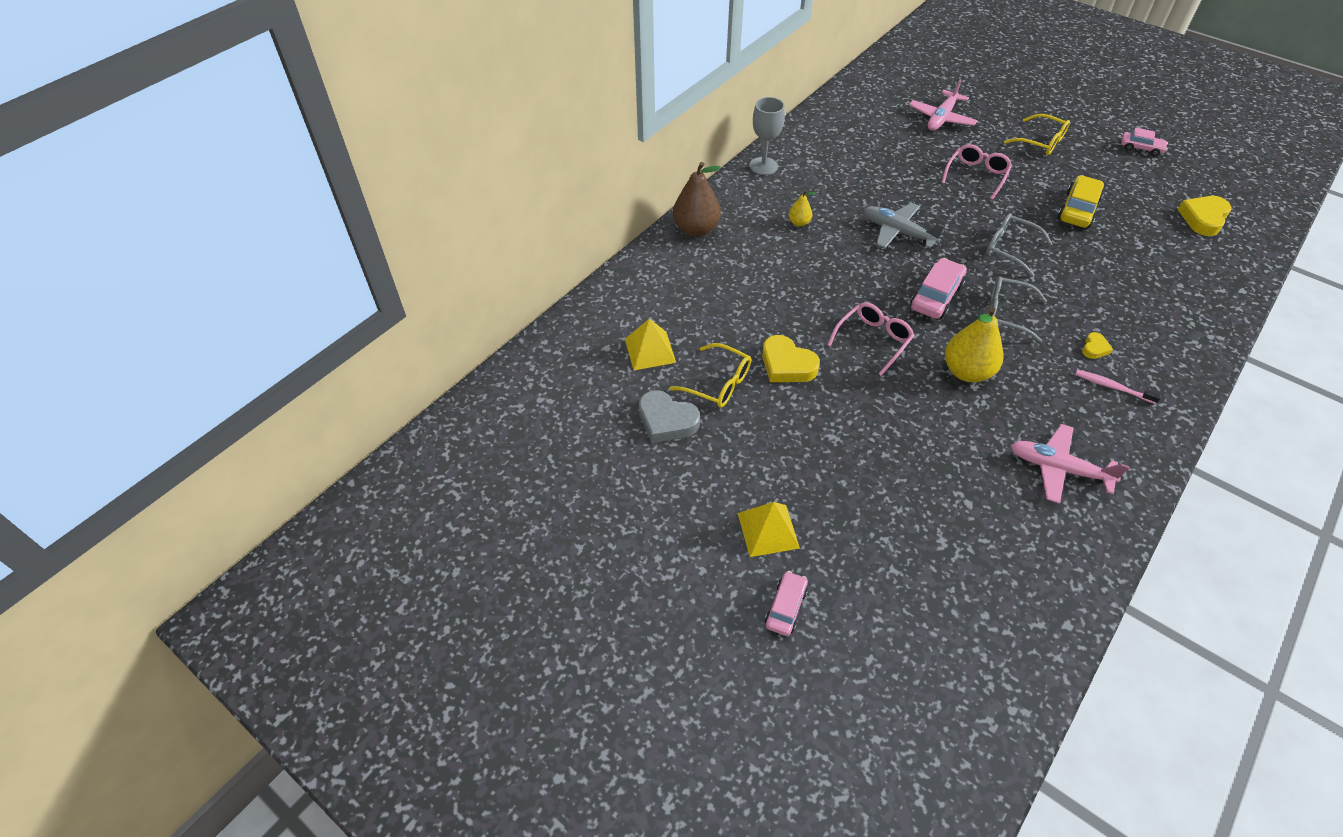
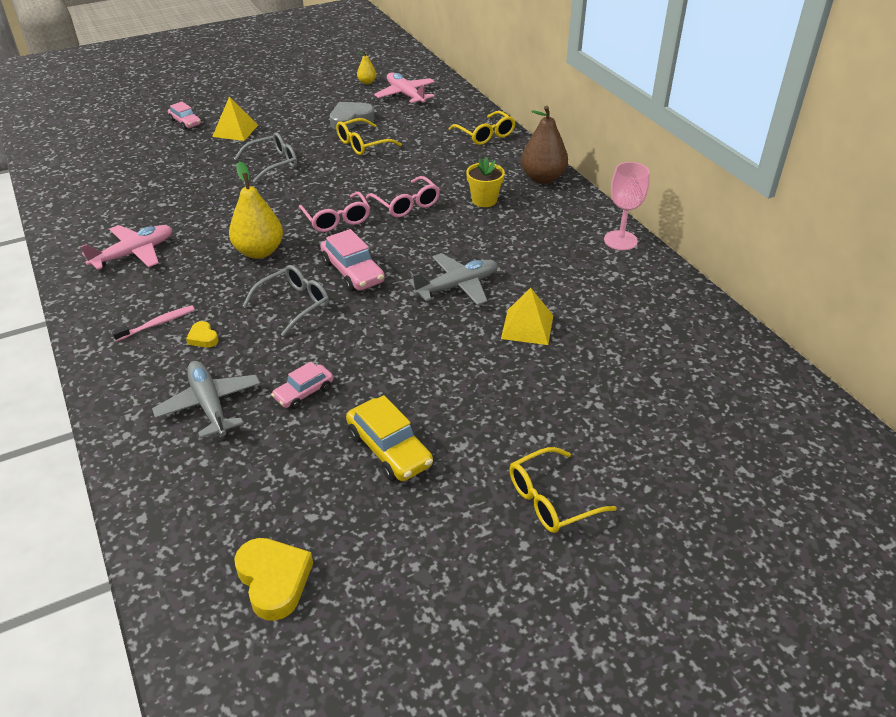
camera: 115 degrees right, 10 degrees down
yellow pyramid [625,319,676,370] -> yellow pyramid moved to [501,288,553,345]
grey goblet [749,97,785,175] -> pink goblet [604,162,650,250]
yellow heart [762,335,820,382] -> none
yellow pear [789,190,815,226] -> yellow pear moved to [357,51,376,84]
pink plane [909,79,978,131] -> pink plane moved to [374,72,435,105]
pink glasses [942,144,1012,200] -> pink glasses moved to [366,176,440,217]
grey glasses [986,213,1052,277] -> grey glasses moved to [234,132,297,183]
pink car [1121,128,1168,156] -> pink car moved to [271,362,333,409]
none -> grey plane [152,361,260,439]
none -> yellow glasses [449,111,516,145]
none -> yellow flower pot [466,157,505,207]

